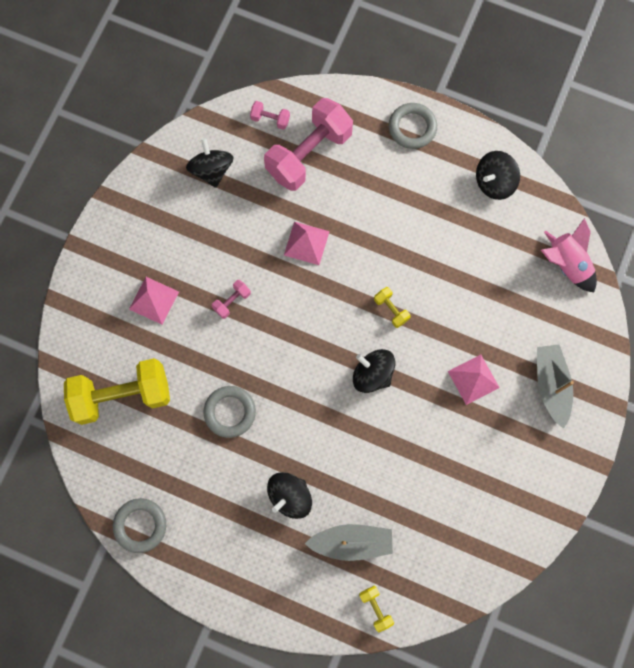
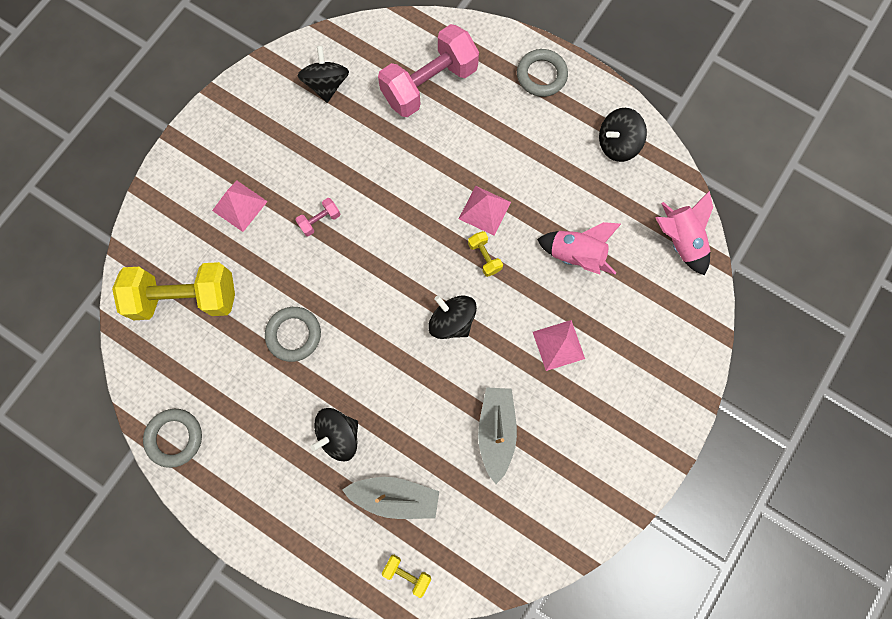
camera: 10 degrees right, 0 degrees up
pink dumbbell [250,101,290,130] -> none
pink pyramid [284,222,330,265] -> pink pyramid moved to [459,186,511,235]
yellow dumbbell [359,586,394,632] -> yellow dumbbell turned 45 degrees counterclockwise [382,555,431,598]
grey boat [537,344,574,429] -> grey boat moved to [478,387,517,484]
none -> pink rocket [537,222,621,274]

